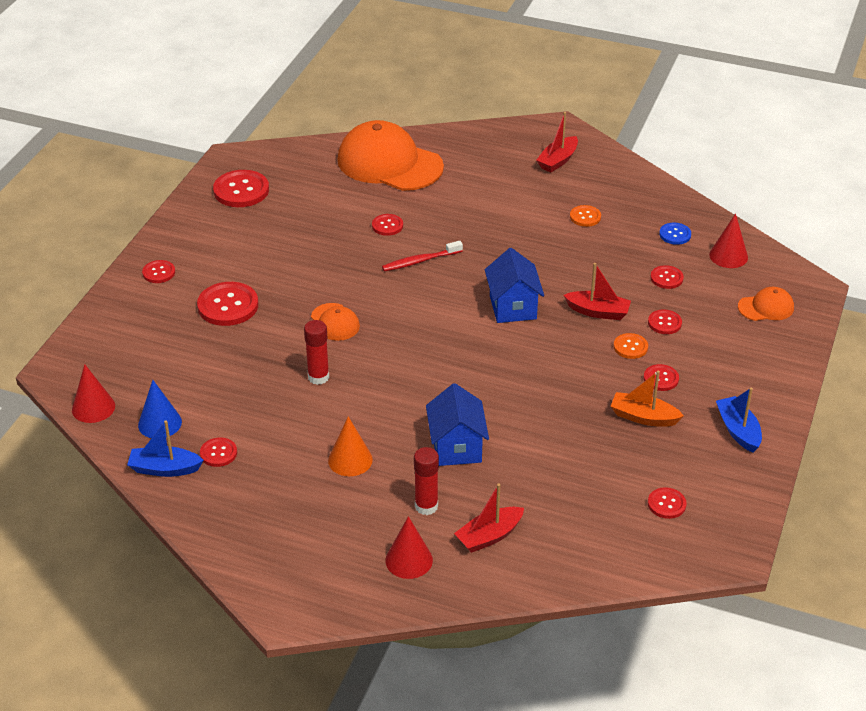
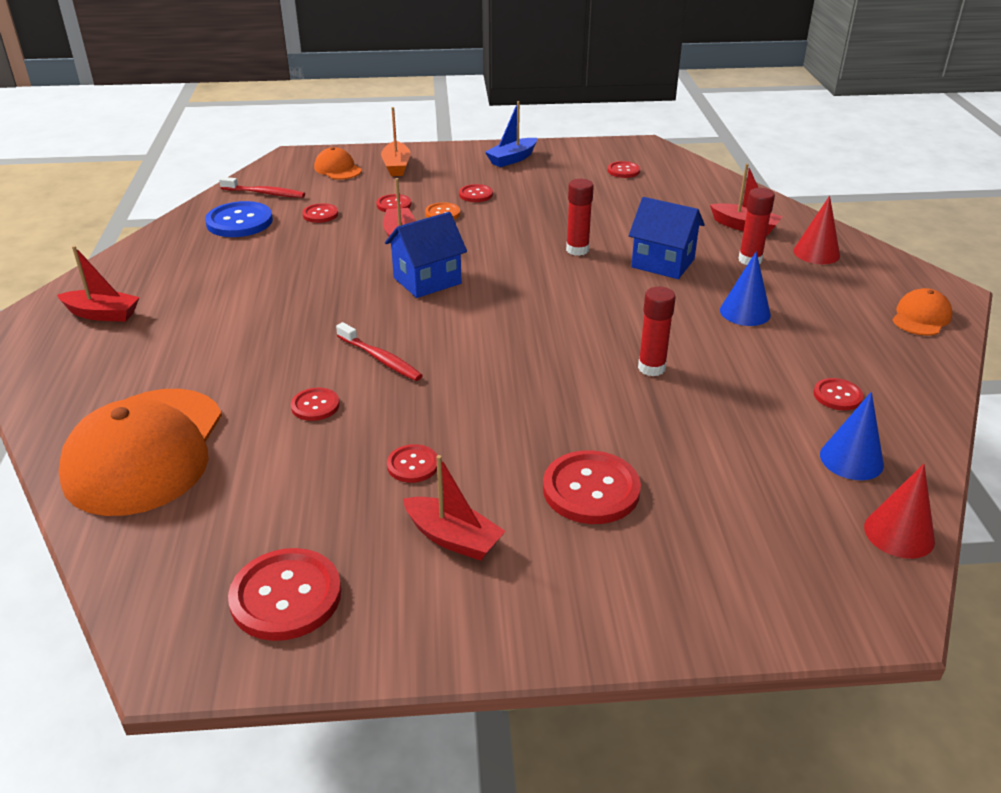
camera: 115 degrees left, 5 degrees down
blue boat [127,420,204,477] -> none
red button [142,260,175,283] -> red button moved to [387,444,437,483]
orange cap [311,303,360,341] -> orange cap moved to [893,288,953,336]
orange cone [328,416,373,476] -> blue cone [720,251,771,326]
blue house [426,383,489,466] -> blue house turned 60 degrees clockwise [629,197,705,279]
orange button [570,205,601,227] -> none
orange boat [611,371,684,427] -> orange boat moved to [381,107,411,176]
blue button [659,223,691,245] -> blue button [205,201,273,237], size x1.82
red cone [709,213,748,268] -> red toothbrush [219,177,305,198]
none -> red boat [403,455,506,561]
none -> red glue stick [566,179,594,256]

